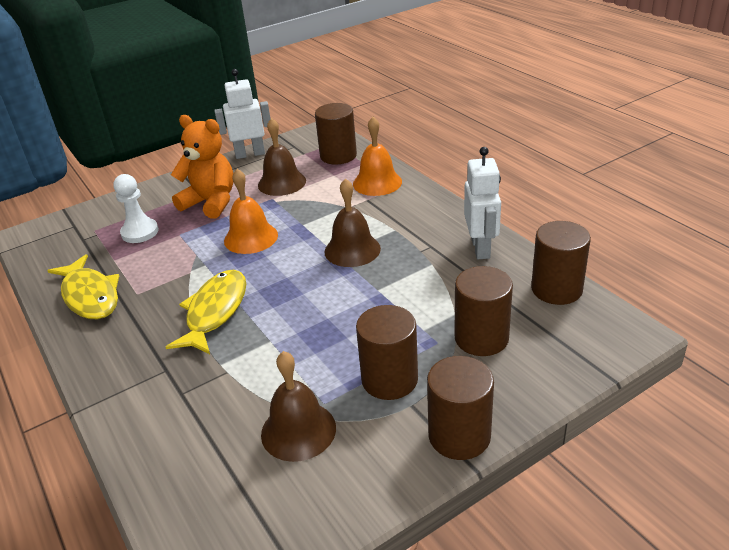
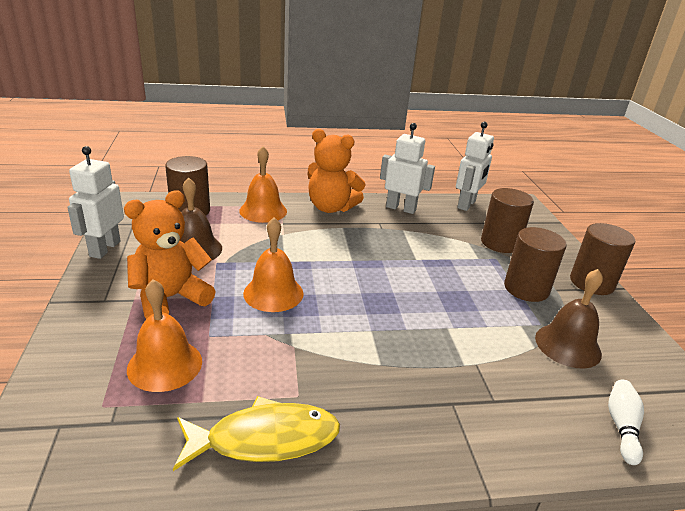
camera: 70 degrees left, 5 degrees down
white pawn [113,174,159,243] -> orange bell [127,279,202,392]
yellow fish [166,270,246,354] -> none
brown bell [324,178,381,267] -> none
brown cylinder [531,221,591,305] -> white robot [456,122,494,211]
none -> orange teddy bear [308,129,366,213]
none -> white bowling pin [608,380,644,465]

